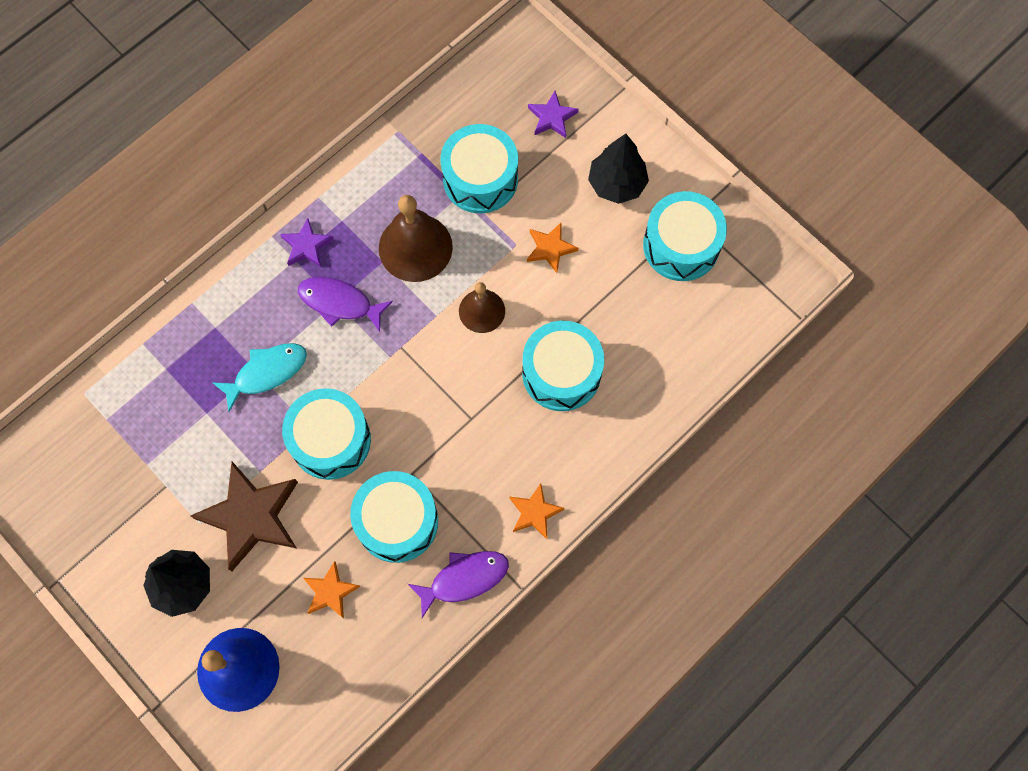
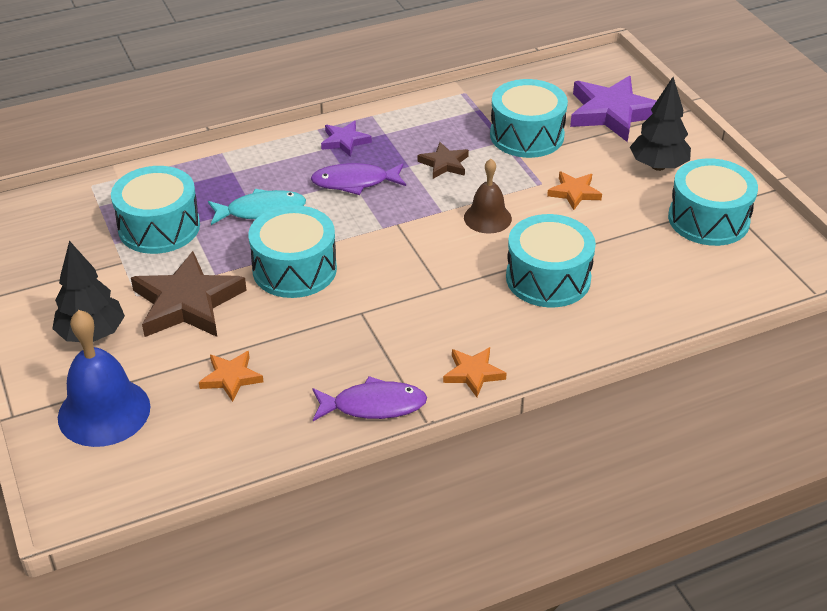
camera: 20 degrees right, 30 degrees down
purple fish [298,277,393,332] -> purple fish turned 45 degrees counterclockwise [310,163,406,195]
turquoise drum [350,471,438,563] -> turquoise drum moved to [111,166,200,254]
brown bell [379,195,453,282] -> brown star [417,142,469,179]
purple star [528,91,579,138] -> purple star [570,76,657,142], size x1.93

